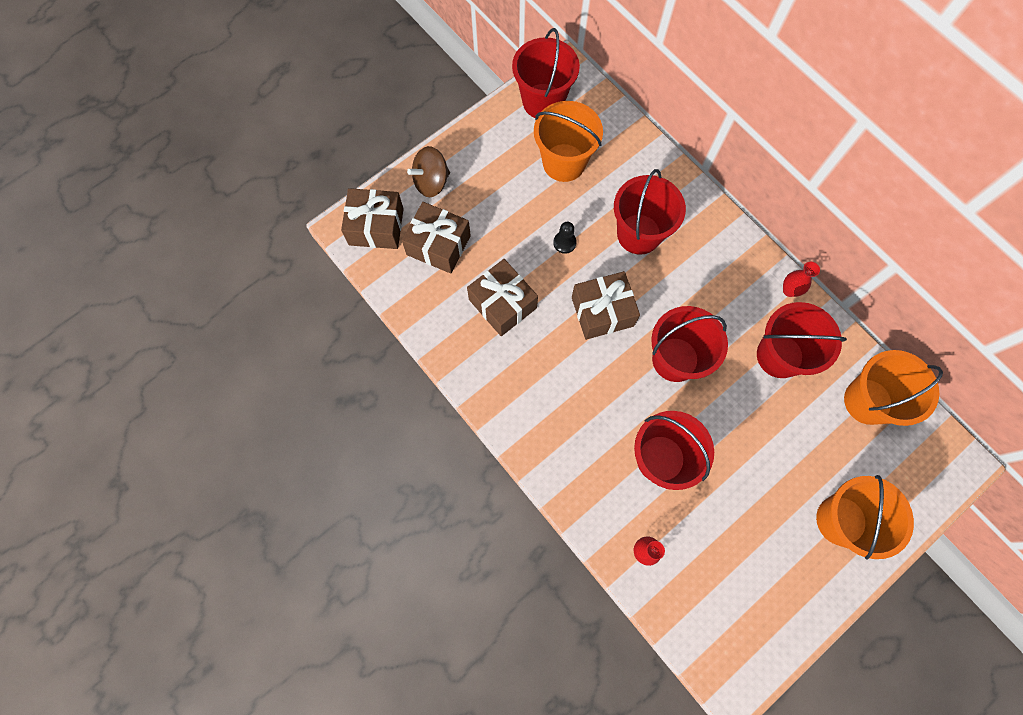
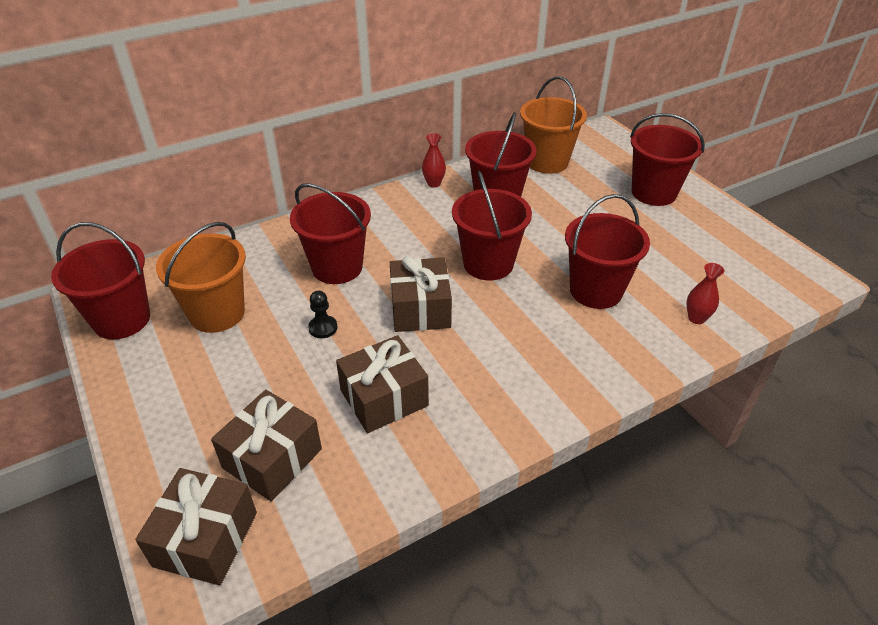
camera: 80 degrees left, 30 degrees down
brown spinning top [407,146,450,197] -> none
orange bucket [816,475,914,560] -> red bucket [630,113,705,206]

